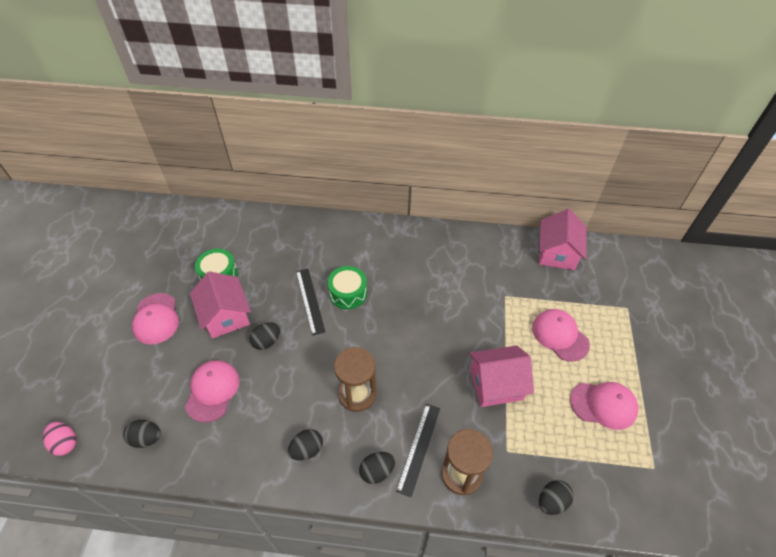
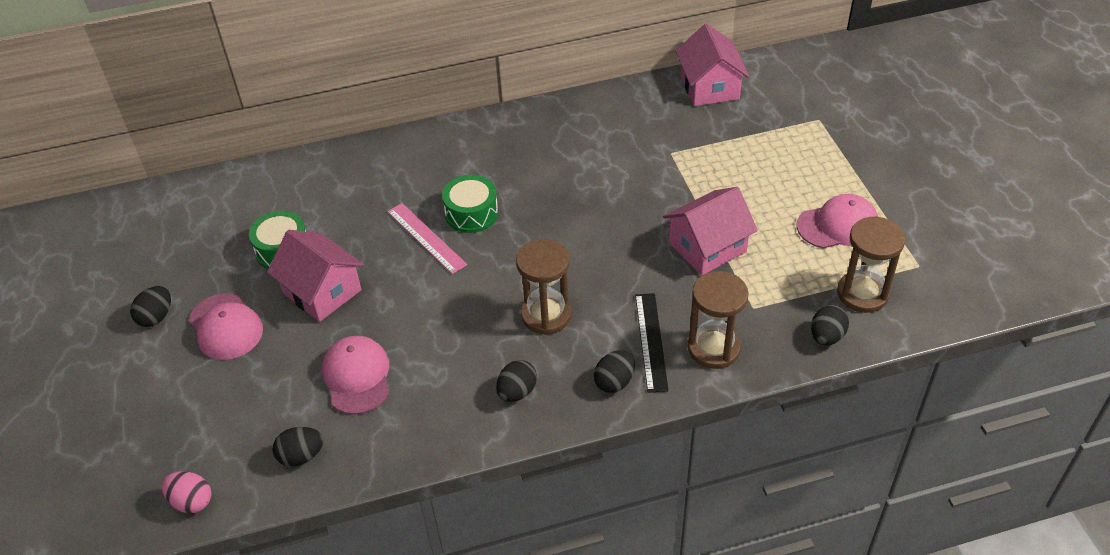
camera: 20 degrees left, 5 degrees down
black egg [249,322,280,350] -> black egg moved to [130,286,171,327]
black ruler [296,269,325,336] -> pink ruler [387,203,467,274]
pink cap [532,309,590,362] -> none
none -> brown hourglass [837,216,905,313]

